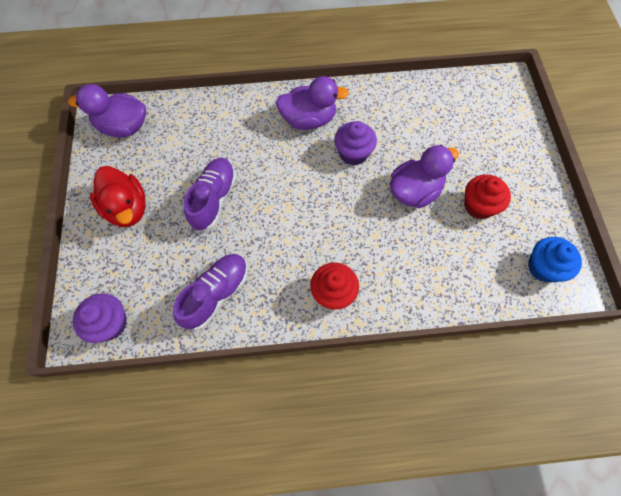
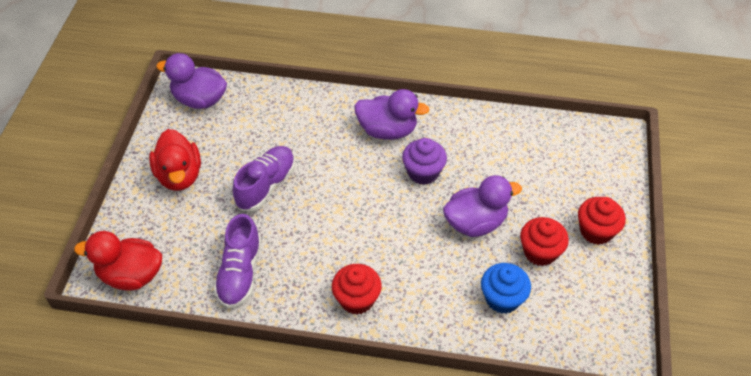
camera: 15 degrees right, 15 degrees down
purple cupcake [73,294,127,343] -> red duck [74,231,162,291]
purple shoe [173,254,248,330] -> purple shoe turned 135 degrees clockwise [214,214,261,309]
blue cupcake [528,237,582,283] -> blue cupcake moved to [481,263,531,314]
none -> red cupcake [578,197,626,245]

